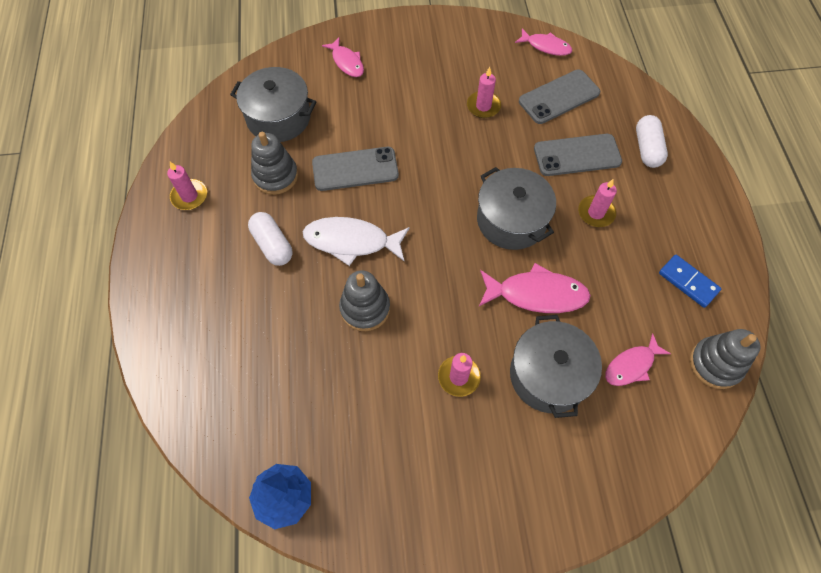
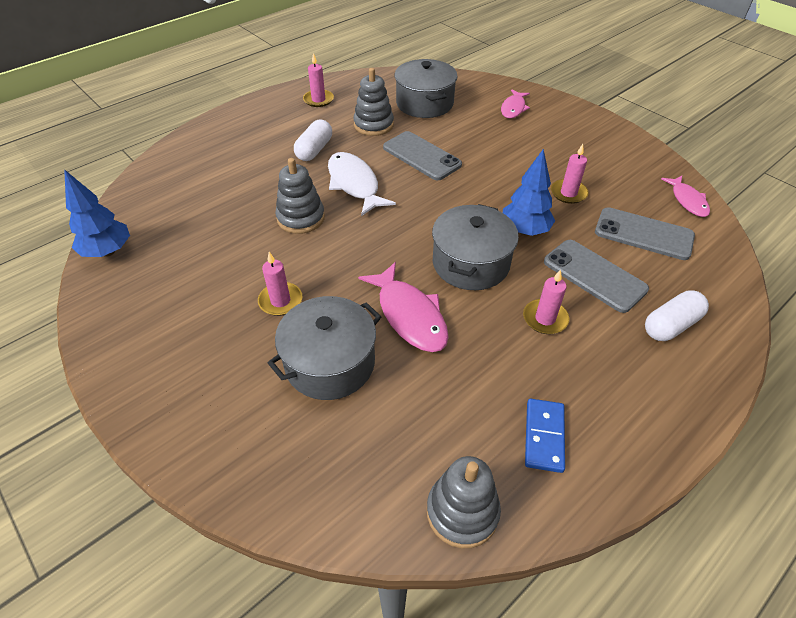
camera: 55 degrees right, 15 degrees down
pink fish [605,333,671,386] -> none
none -> blue tree [503,149,555,236]

